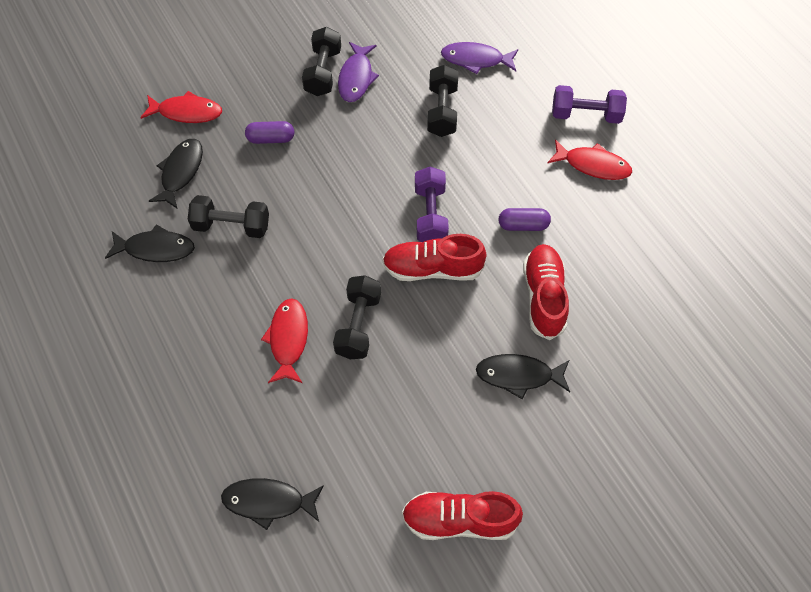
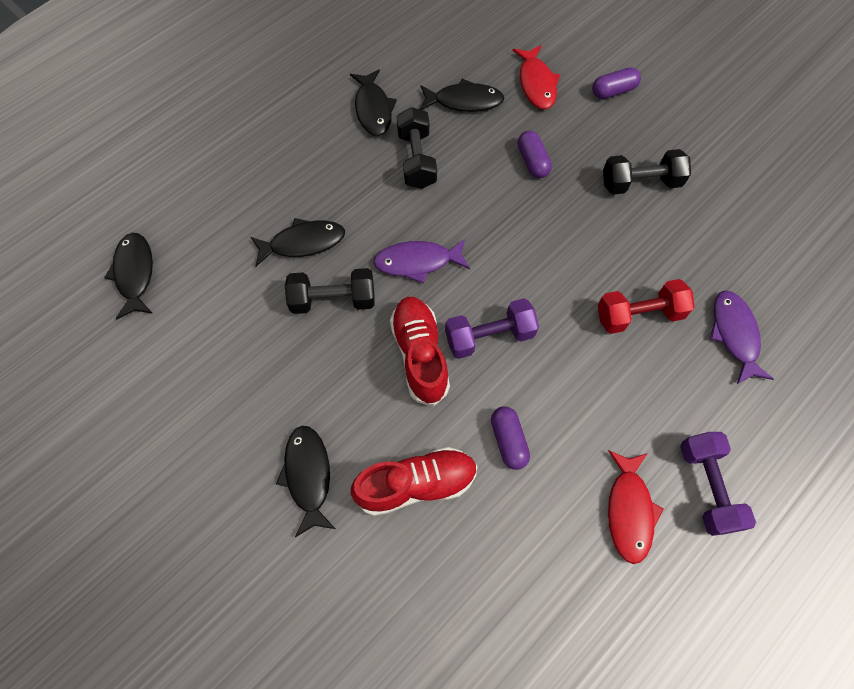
camera: 75 degrees right, 5 degrees up
red fish [261,298,308,383] -> black fish [251,218,345,266]
purple fish [338,42,379,102] -> purple fish moved to [373,239,470,283]
red shoe [402,491,523,540] -> none
black dumbbell [427,65,458,137] -> red dumbbell [598,279,695,334]
none -> purple capsule [592,67,641,99]

